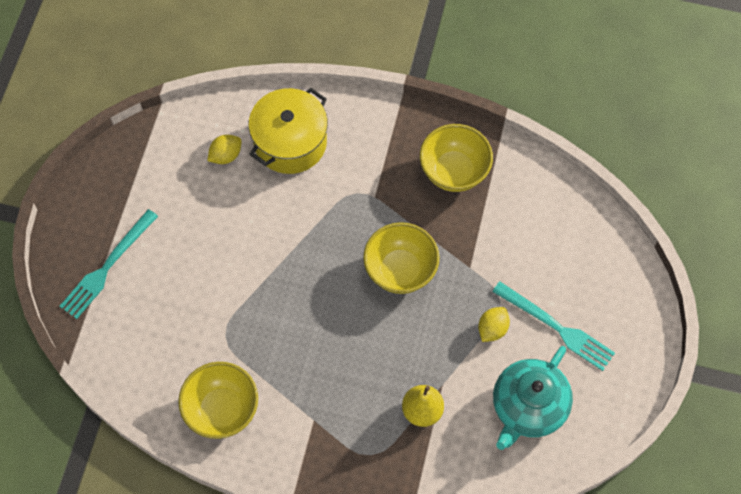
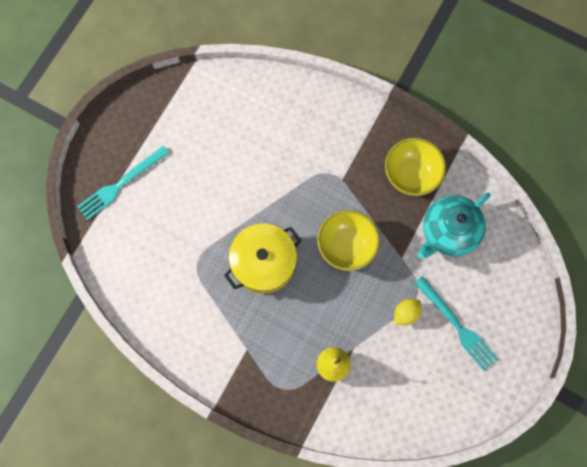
camera: 15 degrees right, 10 degrees up
yellow bowl [178,362,258,439] -> none
yellow lemon [207,135,242,164] -> none
yellow pot [248,88,328,174] -> yellow pot moved to [224,223,302,294]
turquoise teapot [493,346,573,450] -> turquoise teapot moved to [417,192,491,259]

